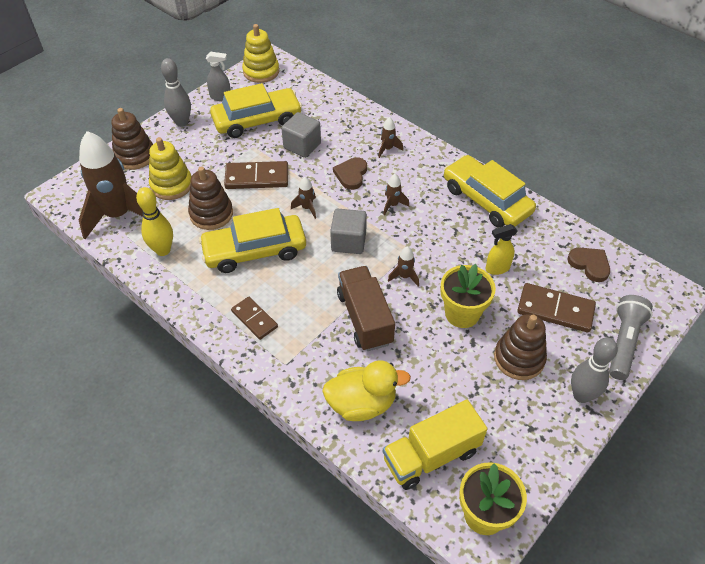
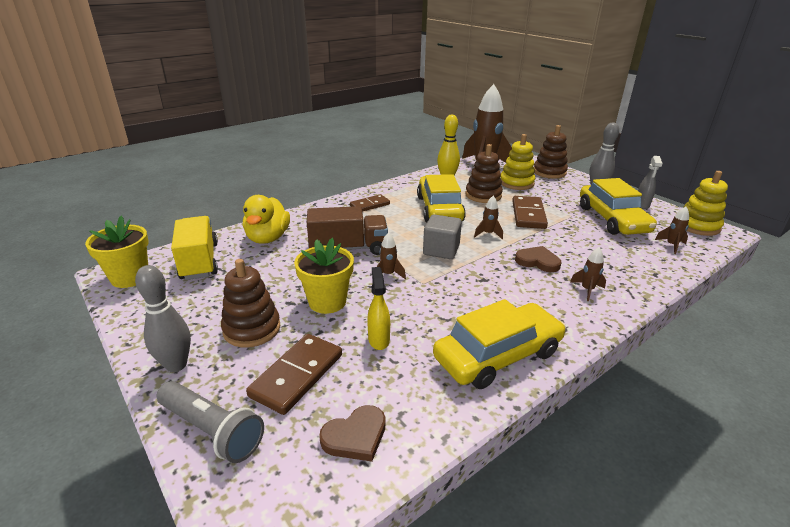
camera: 100 degrees right, 20 degrees down
grey cube [281,112,321,158] -> none
brown rocket [383,174,409,216] -> brown rocket moved to [655,207,689,254]

